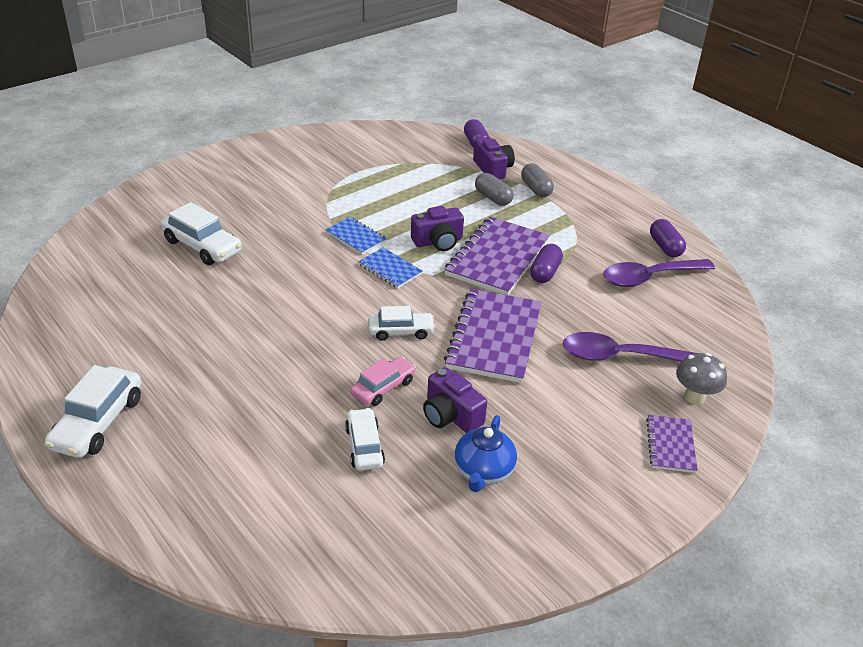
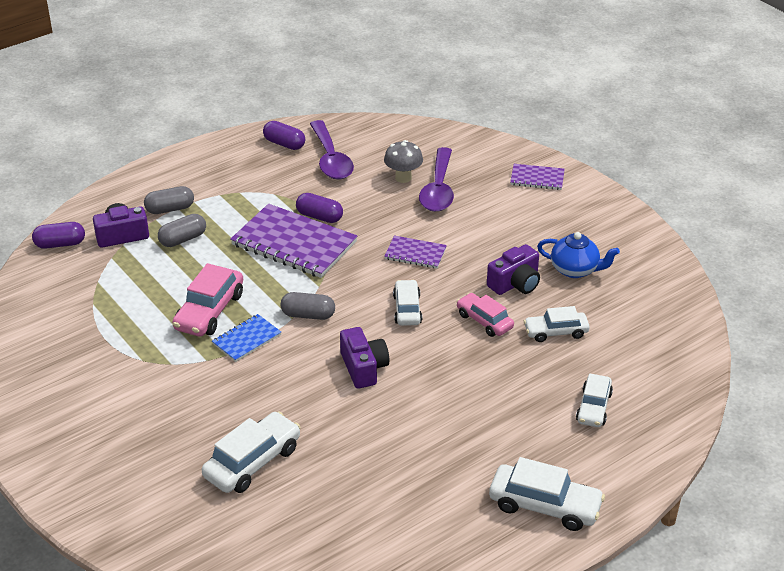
camera: 85 degrees left, 0 degrees up
blue notebook [358,247,422,289] -> grey capsule [281,292,335,320]
purple camera [411,206,464,251] -> purple camera moved to [340,327,389,389]
purple notebook [444,289,542,383] -> purple notebook [384,236,447,269], size x0.51
purple capsule [650,219,686,257] -> purple capsule turned 45 degrees clockwise [263,121,305,150]
grey mushroom [676,353,727,405] -> grey mushroom moved to [384,140,423,183]
none -> pink car [173,263,243,336]
none -> white car [576,374,613,427]

